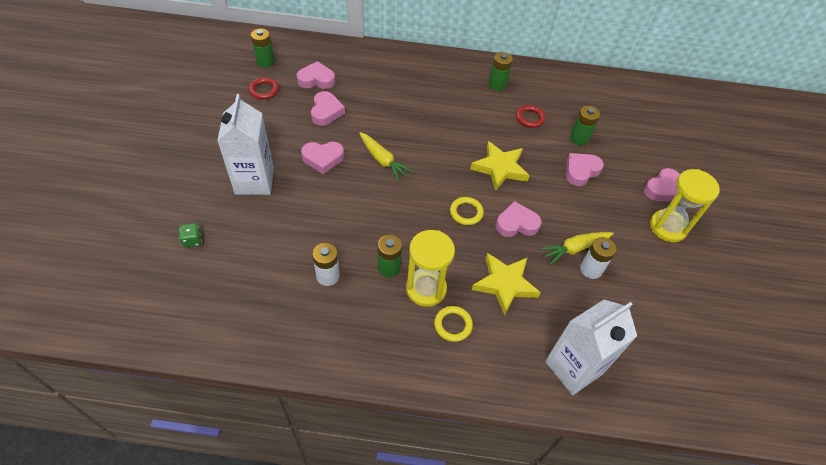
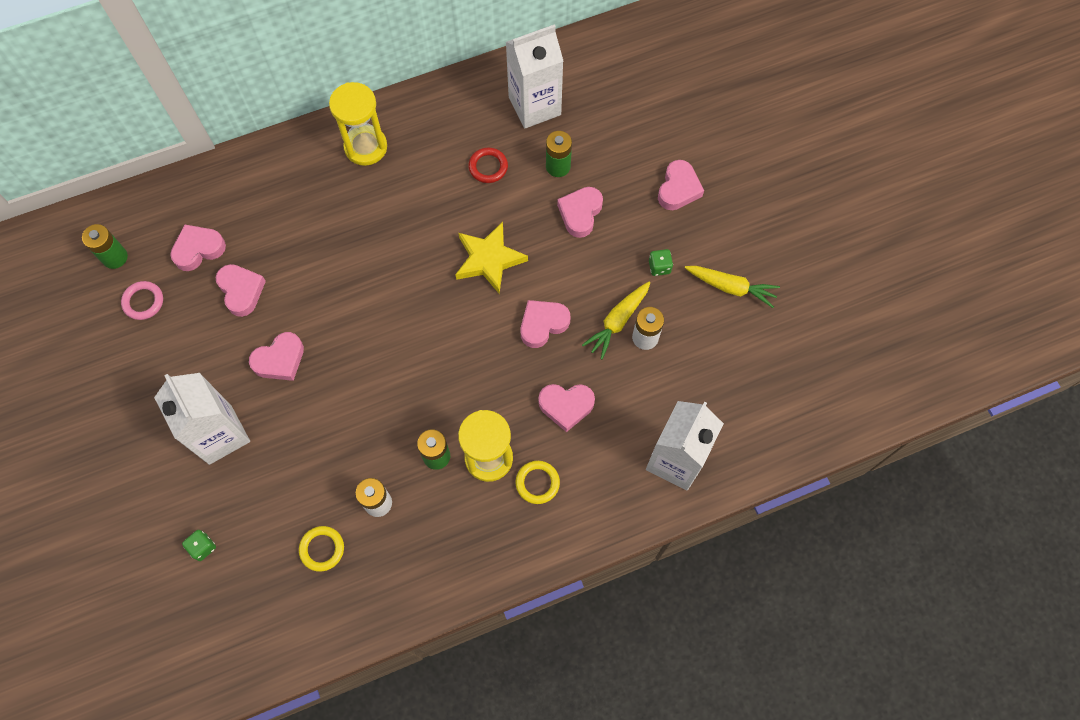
camera: 25 degrees left, 15 degrees up
red ring [249,77,279,100] -> pink ring [121,281,163,320]
yellow carrot [359,132,413,181] -> yellow carrot moved to [685,266,780,308]
yellow ring [450,197,484,225] -> yellow ring moved to [299,526,344,572]
yellow star [472,253,541,316] -> pink heart [538,384,595,432]
green battery [489,52,513,91] -> none
yellow hourglass [650,169,720,242] -> yellow hourglass moved to [329,82,387,166]
none -> white carton [506,24,563,129]
none -> green dice [649,249,673,276]

